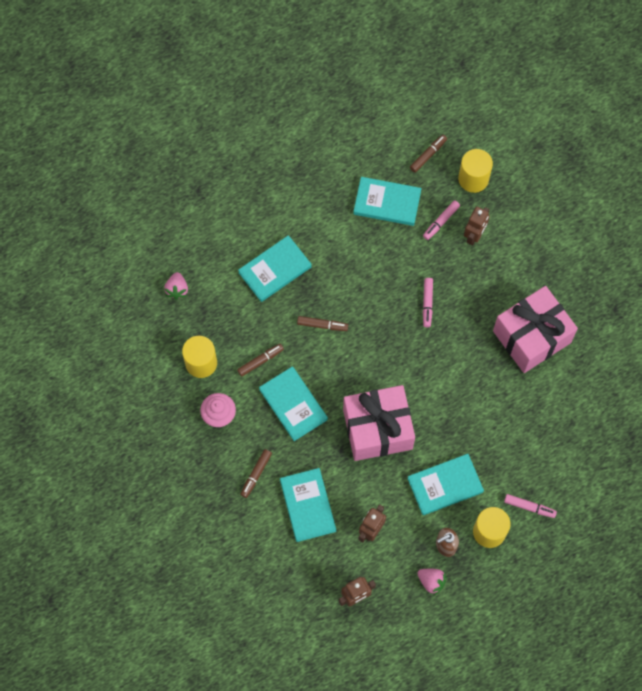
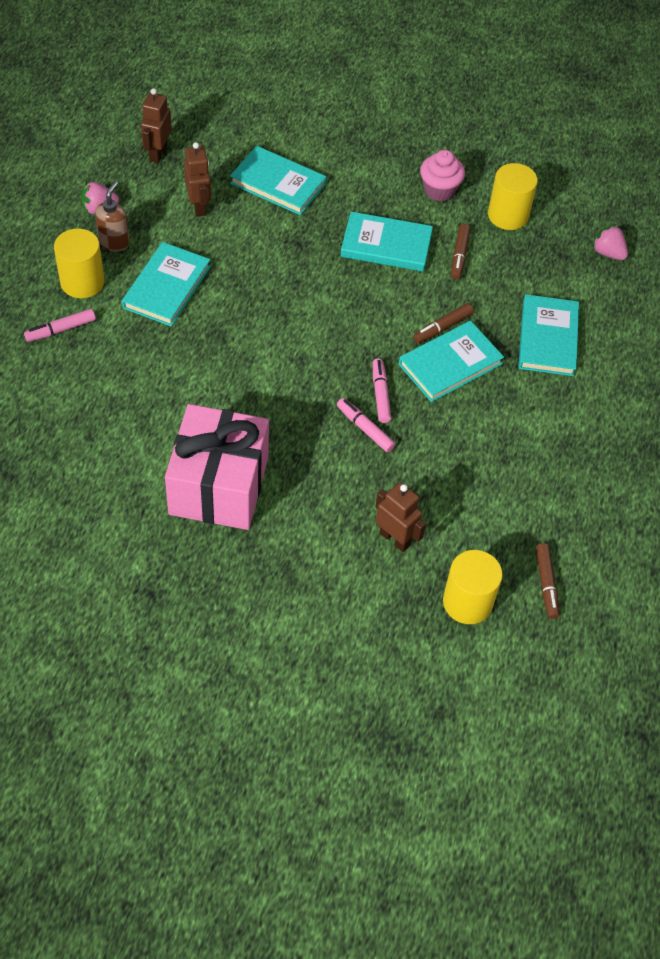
camera: 130 degrees right, 15 degrees down
brown marker [240,449,272,498] -> none
pink gift [343,385,415,461] -> none
turquoise book [353,177,422,226] -> turquoise book moved to [399,321,504,402]
pink marker [423,200,460,240] -> pink marker moved to [372,358,391,423]
brown robot [464,207,490,245] -> brown robot turned 150 degrees clockwise [376,482,426,552]

